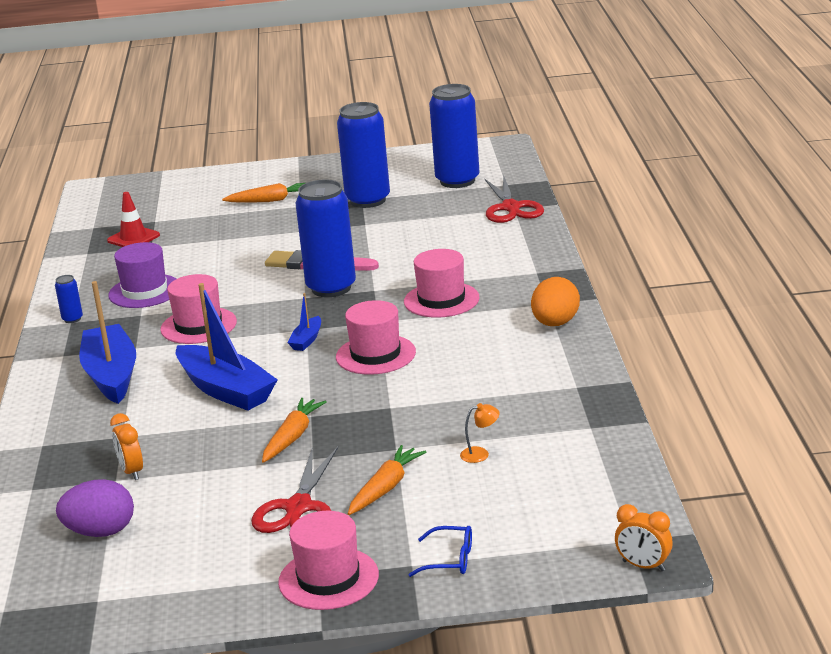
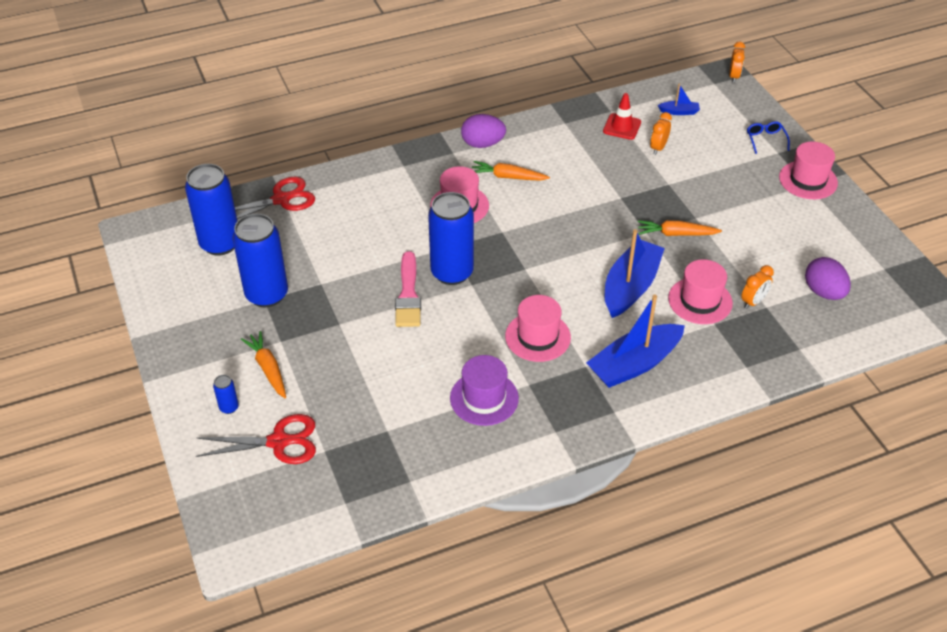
camera: 110 degrees left, 20 degrees up
blue can [55,275,83,323] -> blue can moved to [213,375,239,414]
red traffic cone [107,192,160,247] -> red traffic cone moved to [603,93,641,140]
red scissors [251,447,338,533] -> red scissors moved to [196,414,316,464]
blue boat [287,293,321,351] -> blue boat moved to [658,84,700,115]
pink hat [336,300,416,375] -> pink hat moved to [668,259,733,324]
orange carrot [348,445,426,515] -> orange carrot moved to [472,161,550,181]
orange lamp [460,403,499,463] -> orange clock [650,112,672,155]
orange egg [531,277,580,326] -> purple egg [461,114,506,148]

